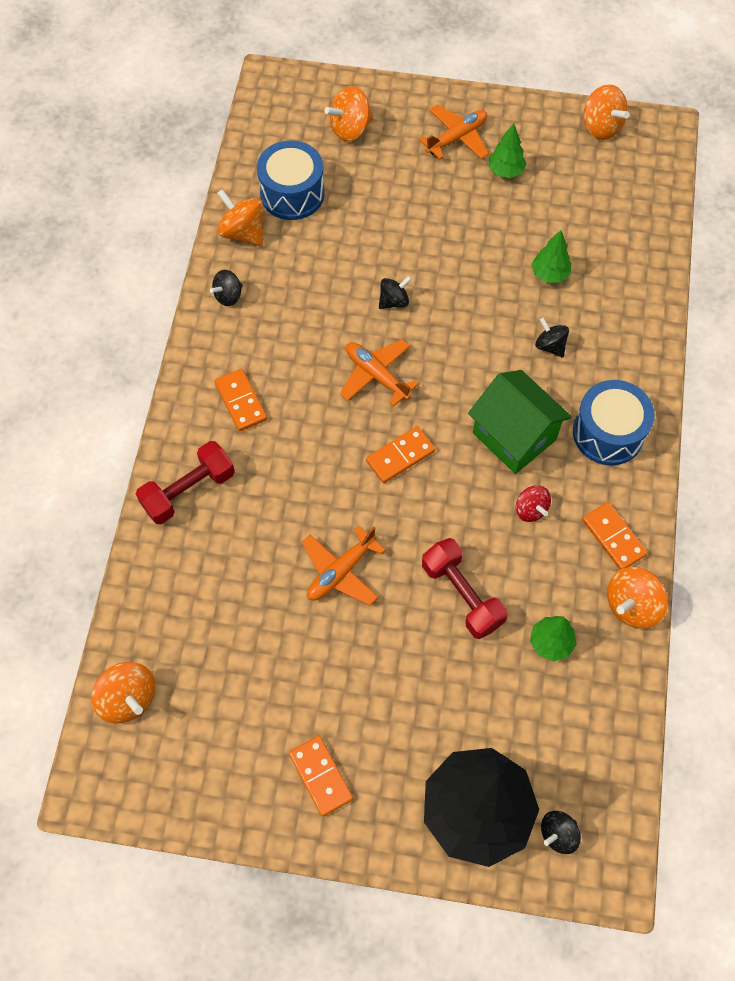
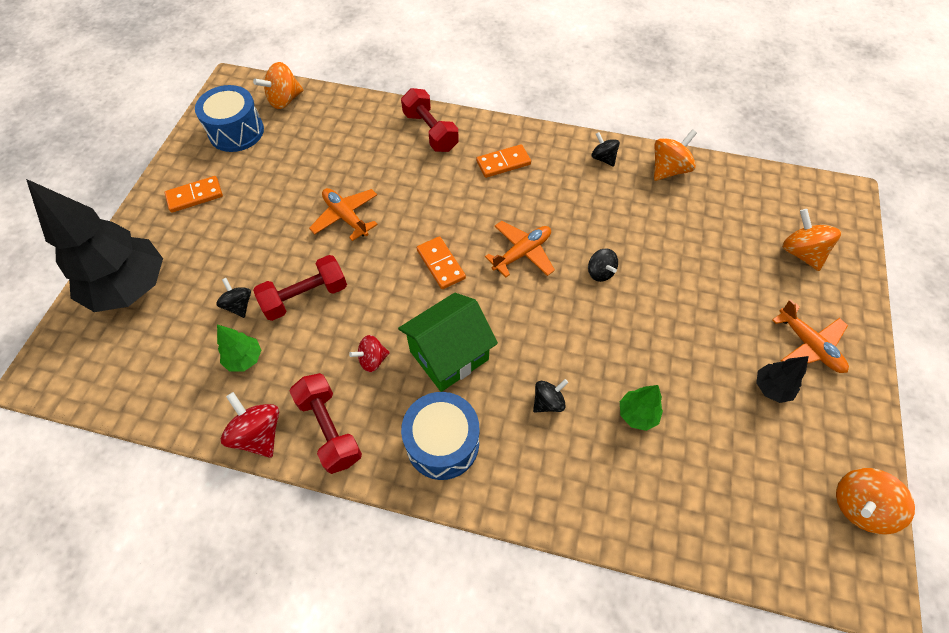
camera: 95 degrees right, 5 degrees down
blue drum [257,140,325,220] -> blue drum moved to [195,85,264,152]
green tree [489,123,526,178] -> black tree [756,356,809,403]
black spinning top [541,811,581,854] -> black spinning top moved to [216,278,251,318]
orange domino [582,502,648,570] -> red dumbbell [290,373,362,474]
orange spinning top [607,567,668,629] -> red spinning top [221,392,279,458]

